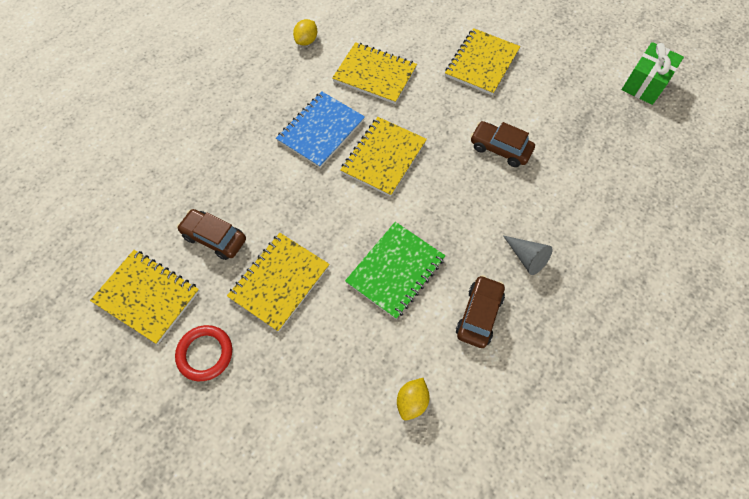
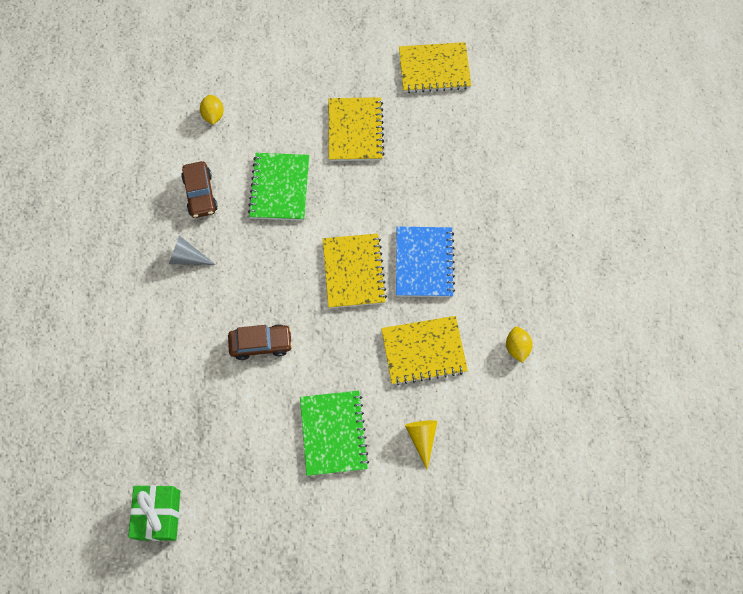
camera: 145 degrees right, 5 degrees up
red ring [175,325,232,381] -> none
brown car [177,209,246,260] -> none
yellow notebook [445,28,520,95] -> green notebook [300,391,369,476]
none -> yellow cone [405,420,438,470]

